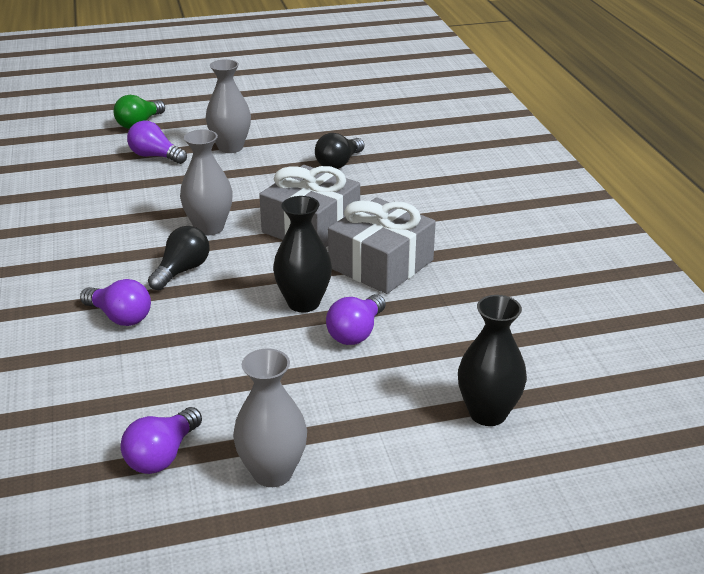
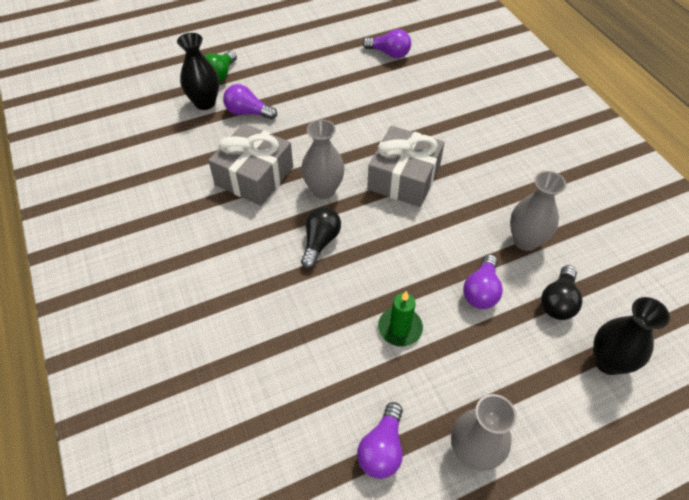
camera: 10 degrees left, 20 degrees up
purple light bulb [80,279,151,326] -> purple light bulb moved to [363,29,411,58]
grey vase [206,59,251,153] -> grey vase moved to [510,171,566,251]
black vase [273,196,332,313] -> black vase moved to [177,33,219,110]
black light bulb [315,133,364,169] -> black light bulb moved to [541,265,582,320]
grey gift [328,198,436,294] -> grey gift moved to [208,123,293,206]
none -> green candle [378,291,423,347]

